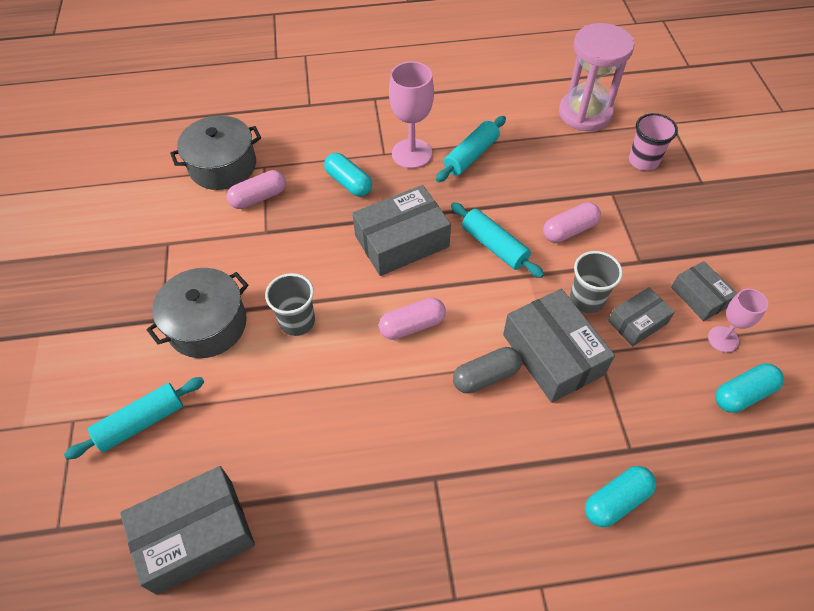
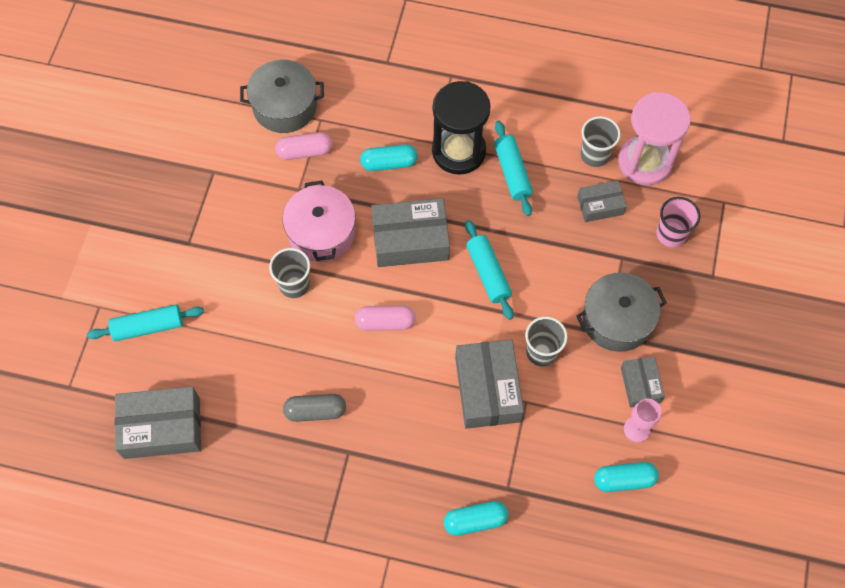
camera: 20 degrees right, 10 degrees up
grey pot [147,268,248,358] -> grey pot moved to [576,272,667,352]
turquoise capsule [324,153,372,197] -> turquoise capsule turned 75 degrees counterclockwise [360,144,418,171]
pink goblet [389,61,434,169] -> black hourglass [432,81,491,175]
turquoise rolling pin [436,116,506,182] -> turquoise rolling pin turned 75 degrees counterclockwise [494,120,533,216]
grey capsule [453,347,522,393] -> grey capsule moved to [283,394,346,422]
pink capsule [543,202,601,243] -> none
grey box [608,287,675,346] -> grey box moved to [577,181,627,222]
none -> pink pot [283,181,356,262]
none -> grey cup [581,116,621,167]

